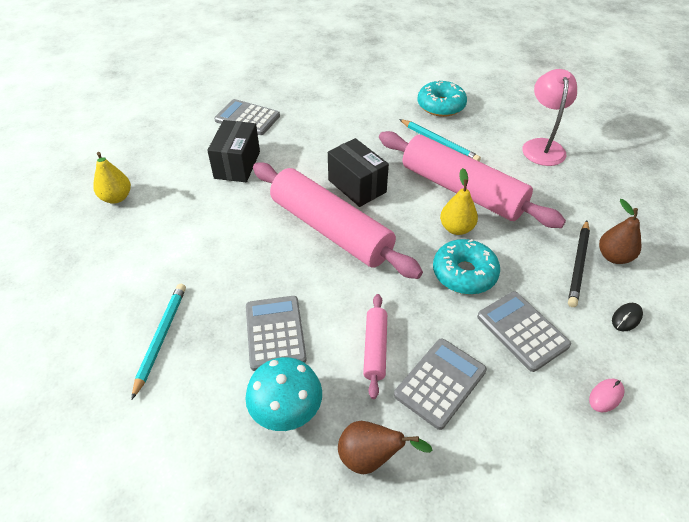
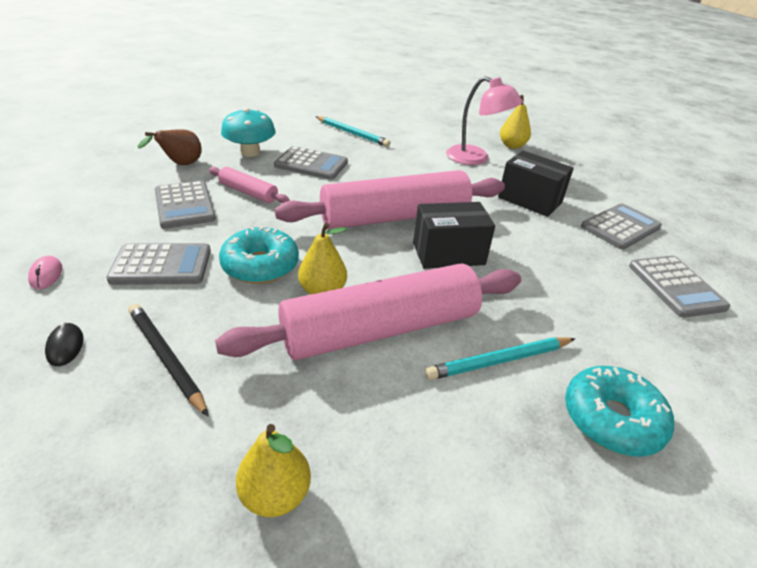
camera: 115 degrees right, 10 degrees down
pink lamp [522,69,577,166] -> pink lamp moved to [446,76,523,165]
brown pear [599,199,641,264] -> none
none -> yellow pear [236,424,311,517]
none -> grey calculator [629,256,730,318]

